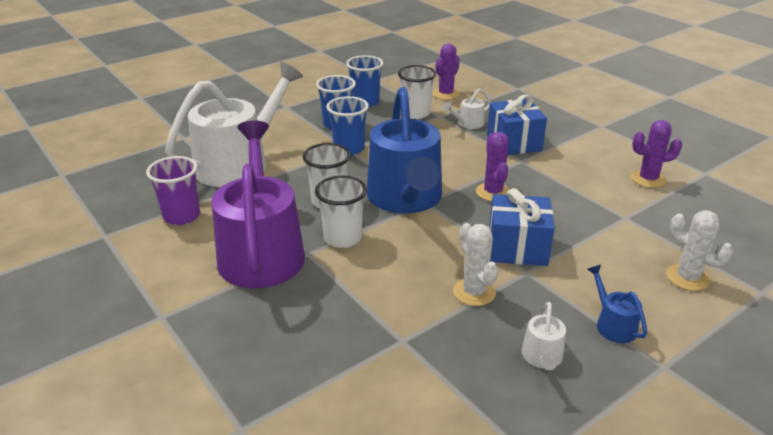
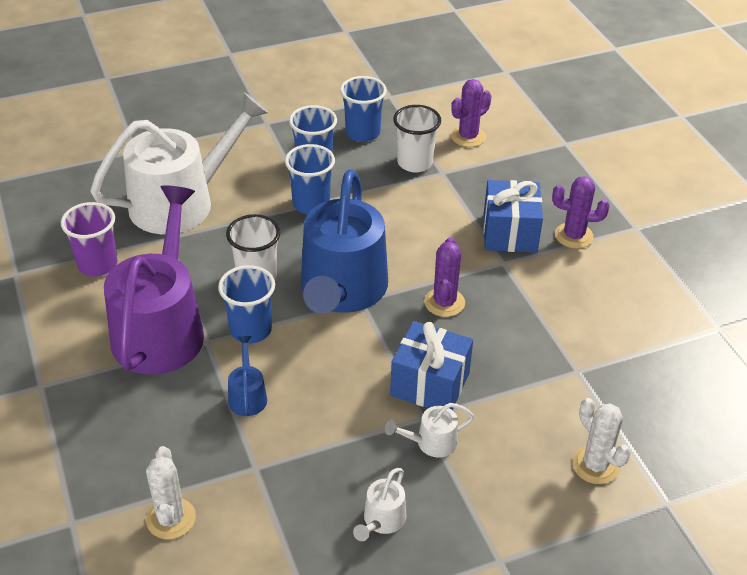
camera: 15 degrees right, 10 degrees up
white cup [315,176,367,248] -> blue cup [218,265,275,343]
white watering can [443,89,491,129] -> white watering can moved to [385,403,474,458]
white cactus [453,223,498,306] -> white cactus moved to [146,446,196,539]
blue watering can [587,265,647,343] -> blue watering can moved to [228,336,267,416]
purple cactus [631,120,682,188] -> purple cactus moved to [552,176,610,249]

